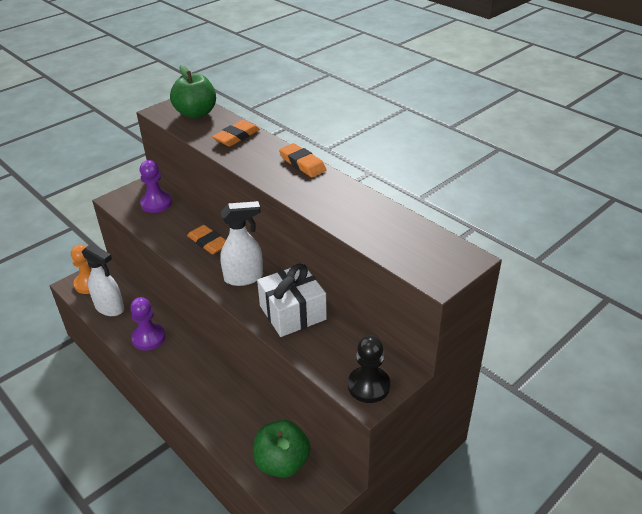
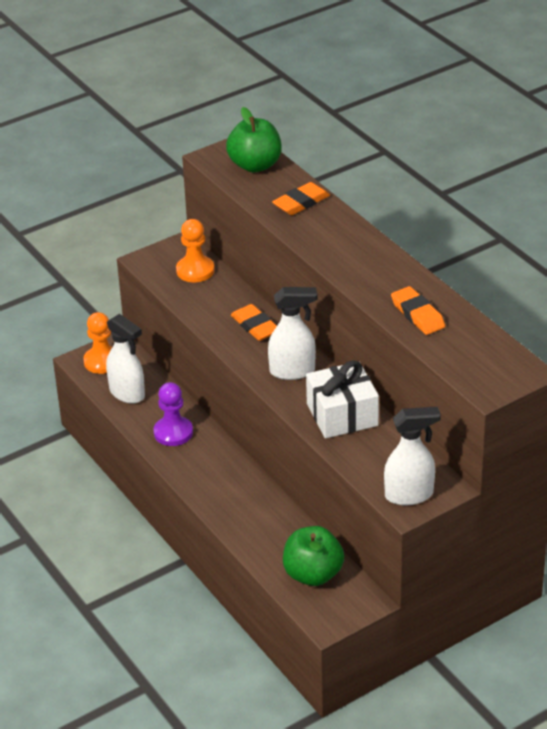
camera: 10 degrees right, 0 degrees up
purple pawn [140,160,172,213] -> orange pawn [176,219,214,282]
orange eraser [279,143,326,177] -> orange eraser moved to [391,286,445,335]
black pawn [348,335,390,403] -> white spray bottle [384,407,441,505]

